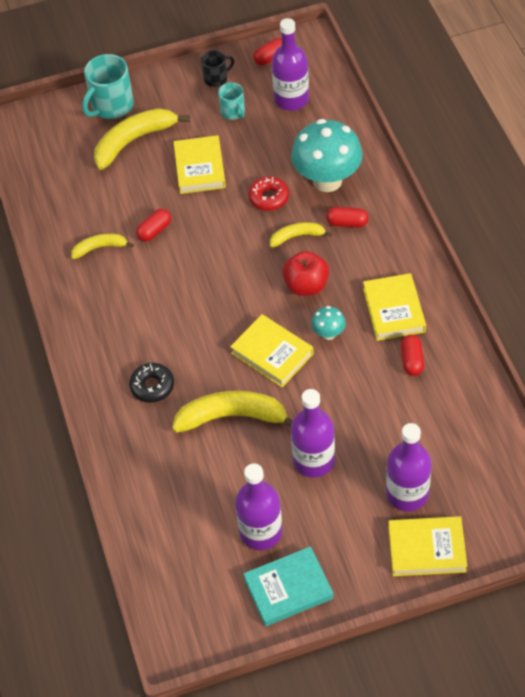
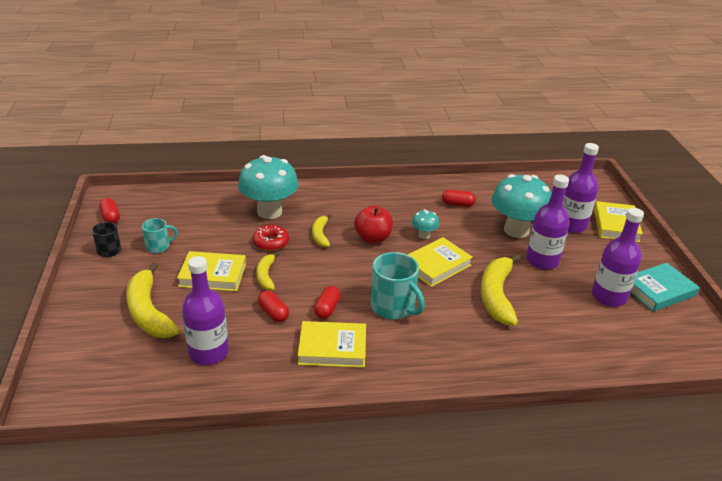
camera: 85 degrees left, 20 degrees down
yellow banana [71,233,134,259] -> yellow banana moved to [256,252,279,290]
turquoise mug [82,54,134,119] -> turquoise mug moved to [371,252,425,320]
black donut [129,363,174,403] -> none
turquoise book [243,546,333,627] -> turquoise book turned 75 degrees clockwise [630,263,700,312]
purple bottle [272,18,309,111] -> purple bottle moved to [182,256,229,365]
red capsule [326,207,369,228] -> red capsule moved to [314,286,341,319]
yellow book [363,273,426,341] -> yellow book moved to [298,321,366,368]
none -> turquoise mushroom [491,174,552,238]

